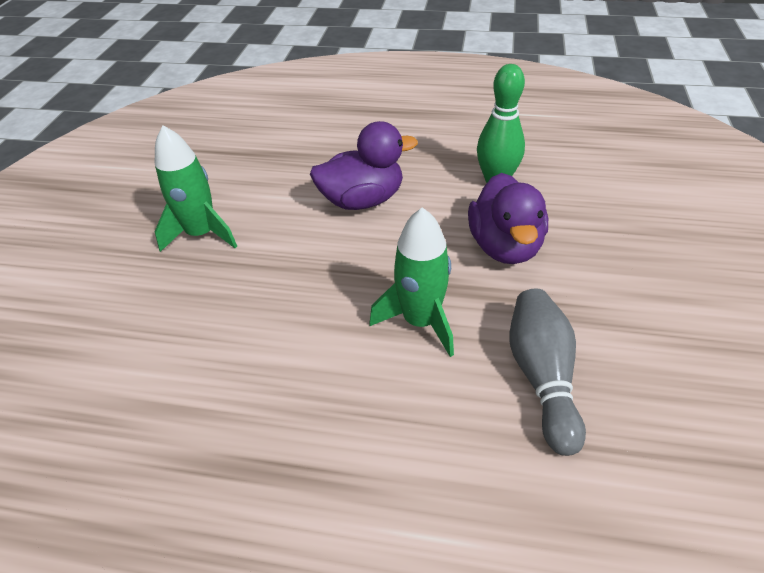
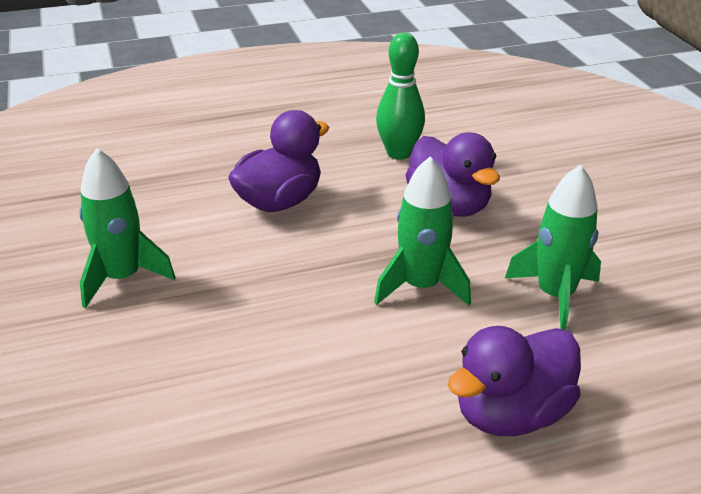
camera: 30 degrees left, 10 degrees down
grey bowling pin [510,289,586,456] -> green rocket [505,164,601,330]
none -> purple duck [448,326,581,436]

